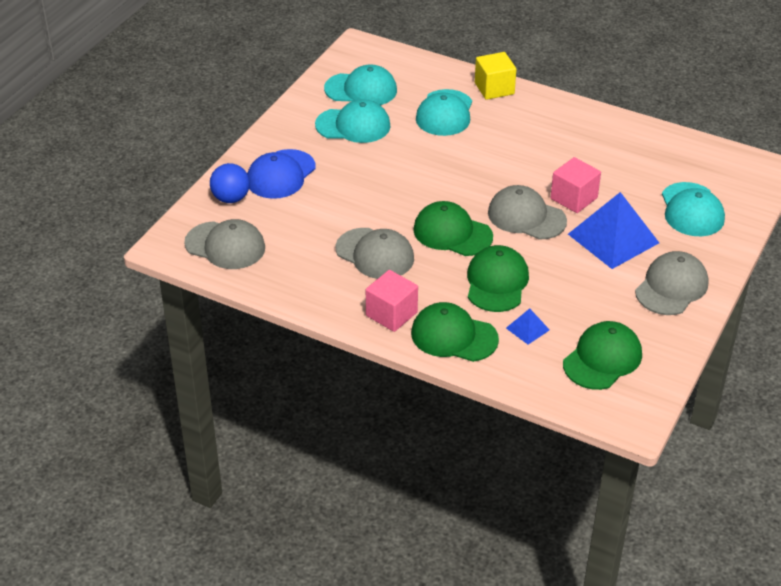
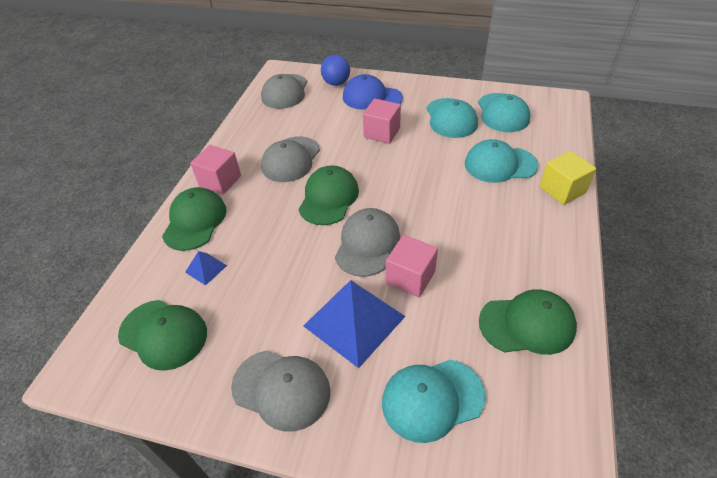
camera: 80 degrees right, 5 degrees up
green cap [467,245,529,312] -> green cap moved to [479,289,577,355]
none -> pink cube [363,99,401,144]

